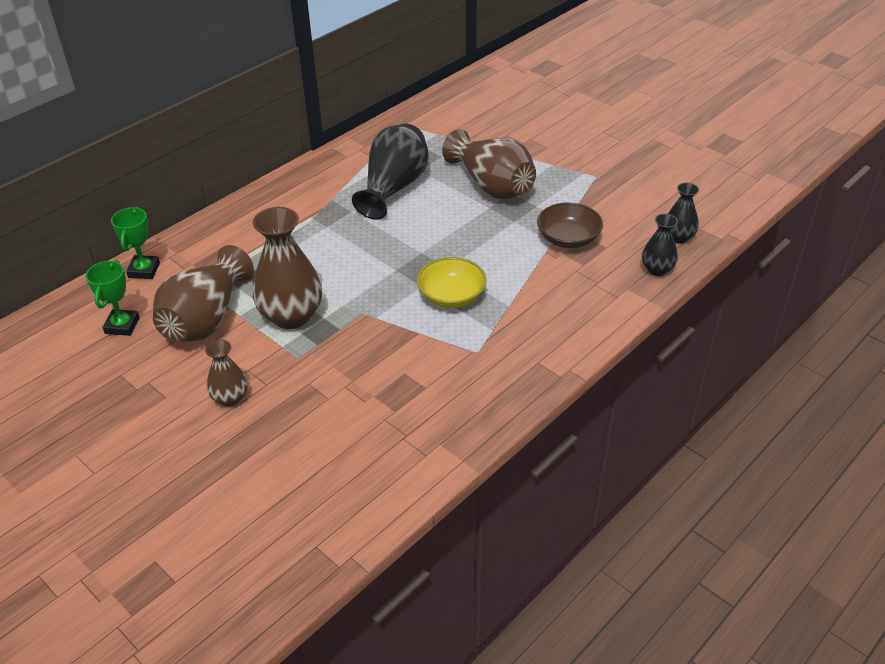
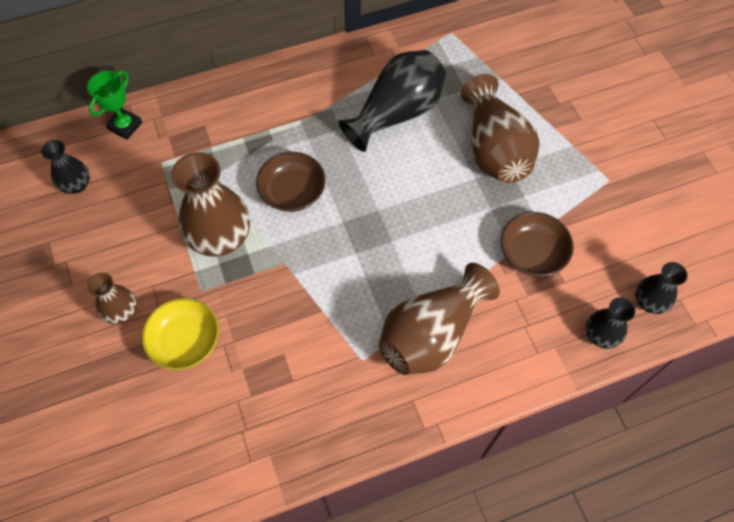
camera: 25 degrees right, 20 degrees up
green trophy [86,260,140,336] -> black vase [41,140,90,194]
brown vase [153,245,254,342] -> brown vase moved to [379,263,500,375]
yellow bowl [417,257,487,308] -> yellow bowl moved to [142,298,219,370]
none -> brown bowl [256,152,326,212]

